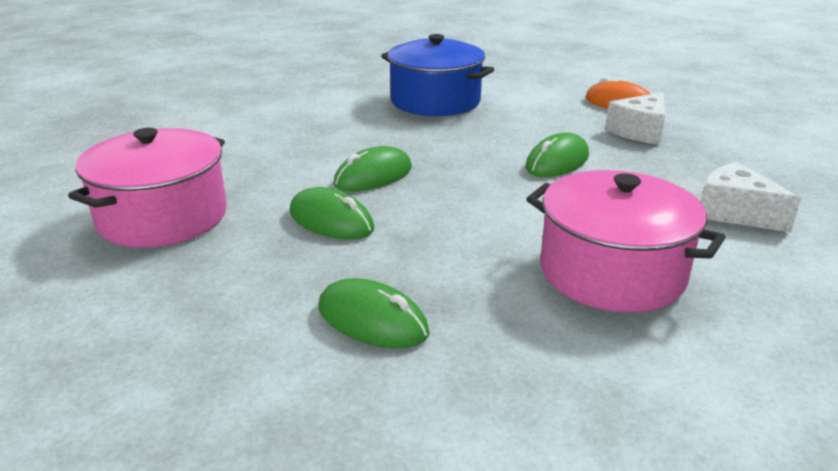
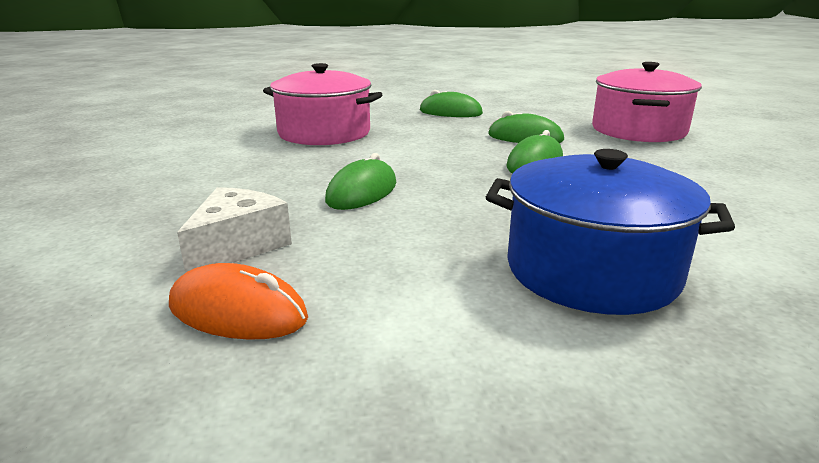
camera: 165 degrees right, 5 degrees down
white cheese [701,162,801,232] -> none

